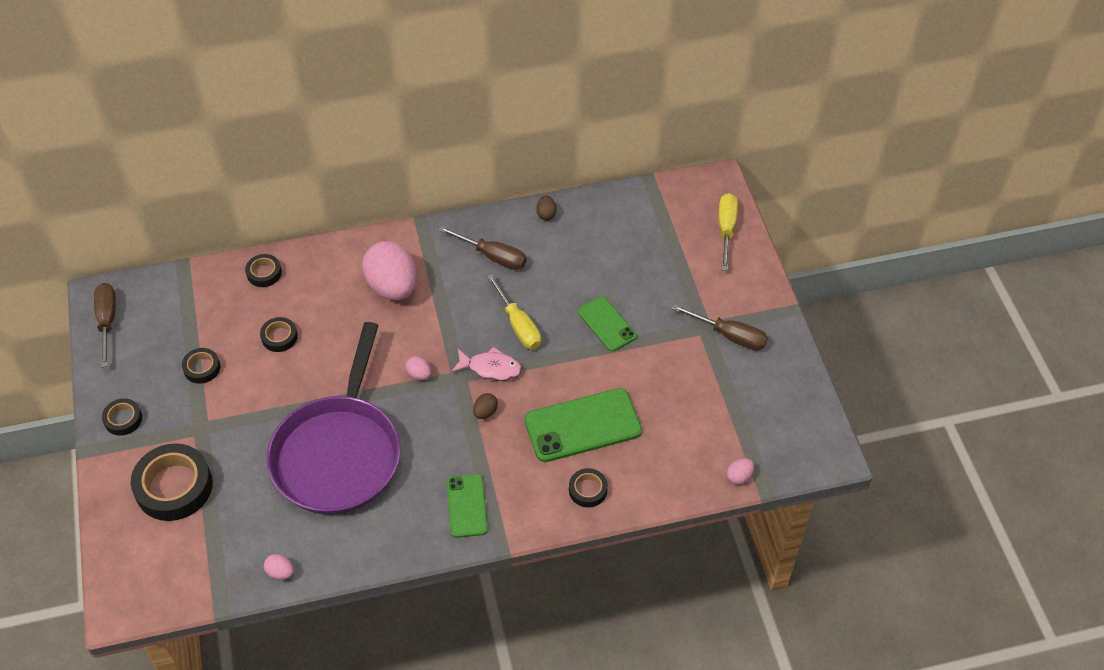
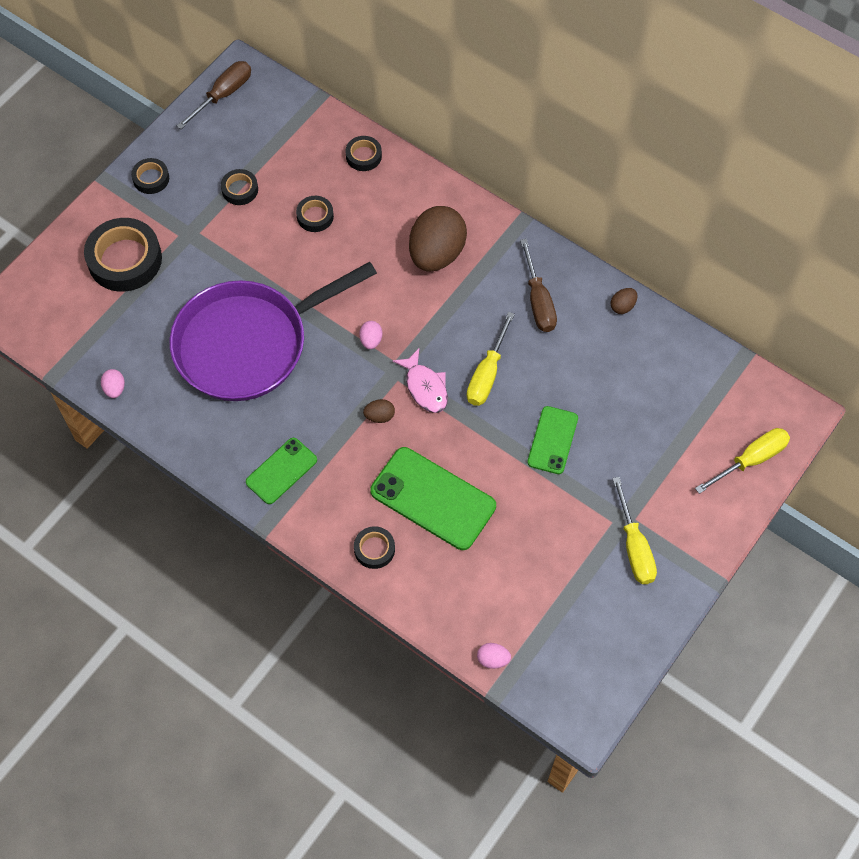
camera: 50 degrees right, 10 degrees up
pink egg [362,241,417,300] -> brown egg [409,206,467,272]
brown screwdriver [671,304,768,351] -> yellow screwdriver [612,477,657,584]

